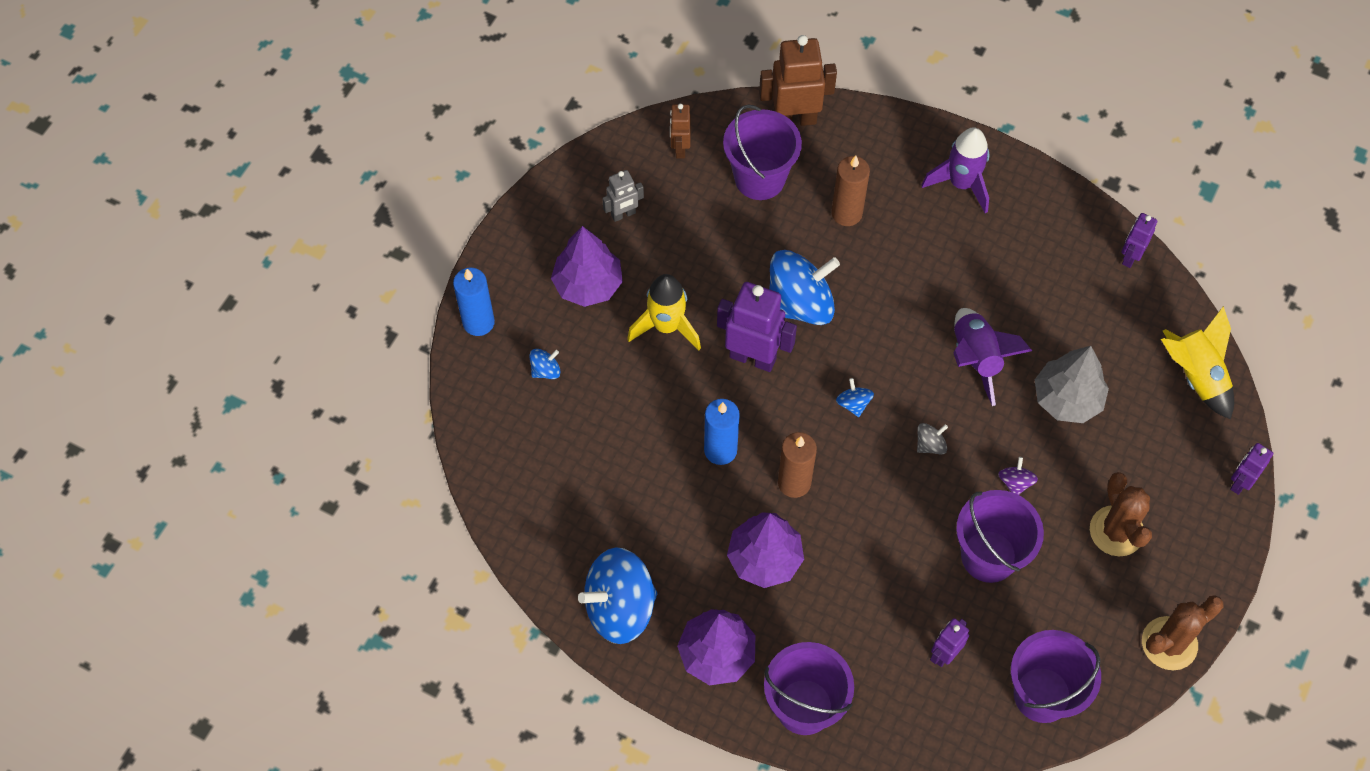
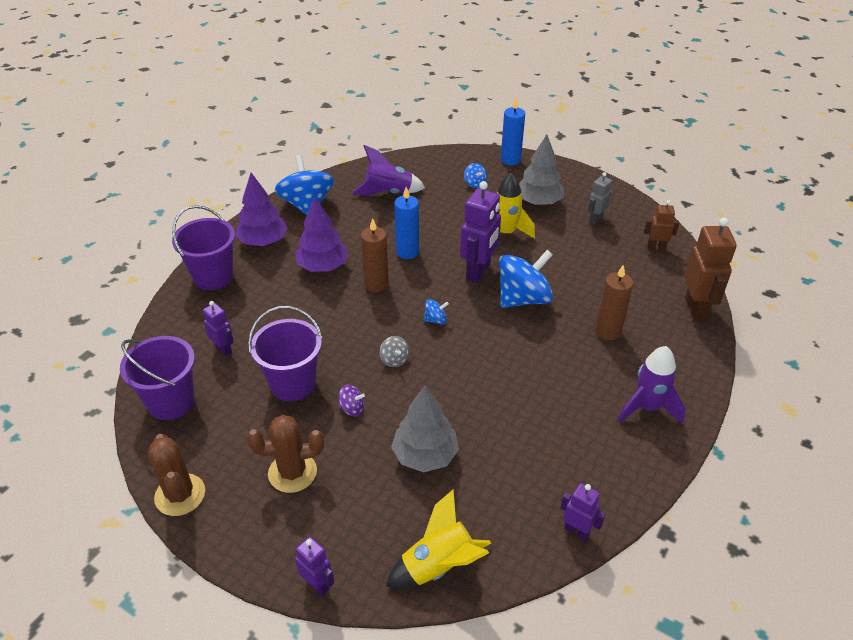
camera: 95 degrees right, 20 degrees down
purple tree [551,226,623,307] -> grey tree [519,134,564,205]
grey robot [602,170,644,222] -> grey robot turned 60 degrees clockwise [588,172,612,224]
purple bucket [723,104,802,200] -> none
blue spinning top [769,250,840,325] -> blue spinning top turned 105 degrees counterclockwise [499,250,553,308]
purple rocket [953,308,1032,406] -> purple rocket moved to [352,145,425,196]

